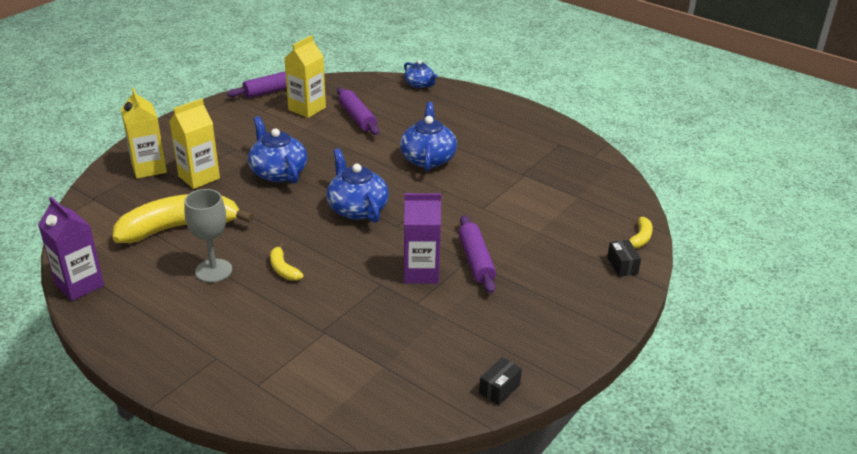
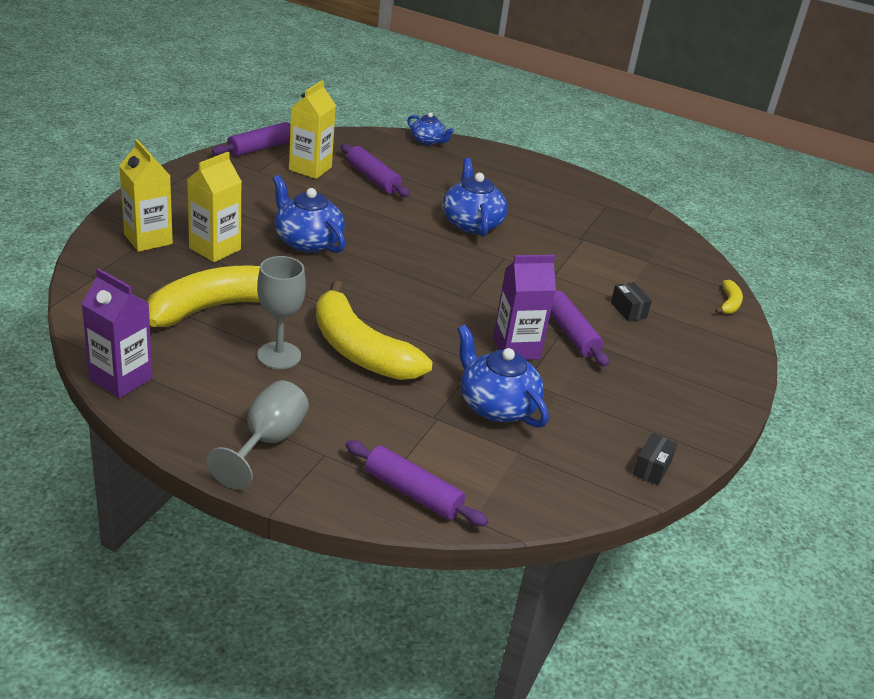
camera: 15 degrees left, 0 degrees up
yellow banana [270,243,304,281] -> yellow banana [316,280,432,380], size x2.38
blue teapot [327,149,389,223] -> blue teapot moved to [457,325,549,428]
black box [607,240,641,277] -> black box moved to [611,282,652,322]
none -> grey goblet [207,380,309,490]
none -> purple rolling pin [345,440,488,527]

